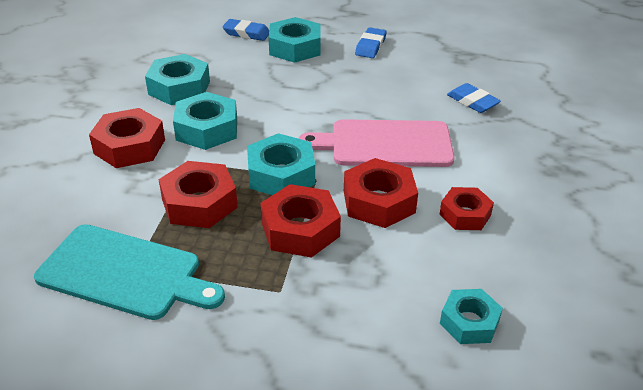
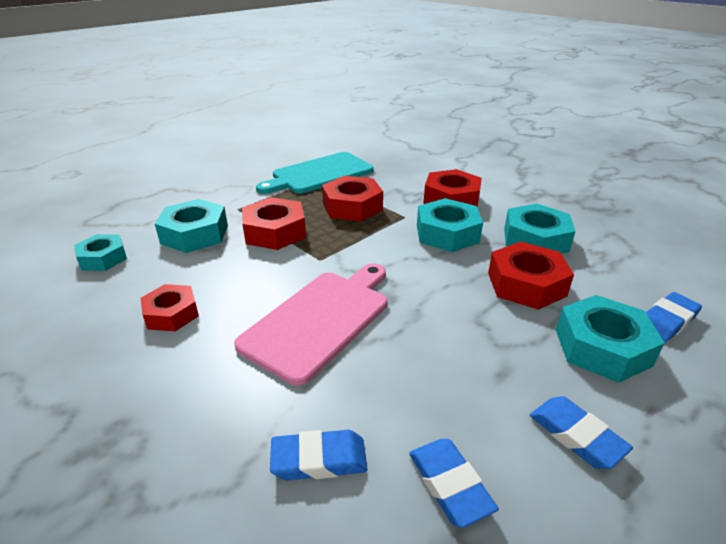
camera: 125 degrees right, 5 degrees down
turquoise nut [247,133,315,195] -> turquoise nut moved to [155,199,228,253]
red nut [344,158,418,228] -> red nut moved to [488,242,574,310]
none -> blue eraser [409,439,499,528]

